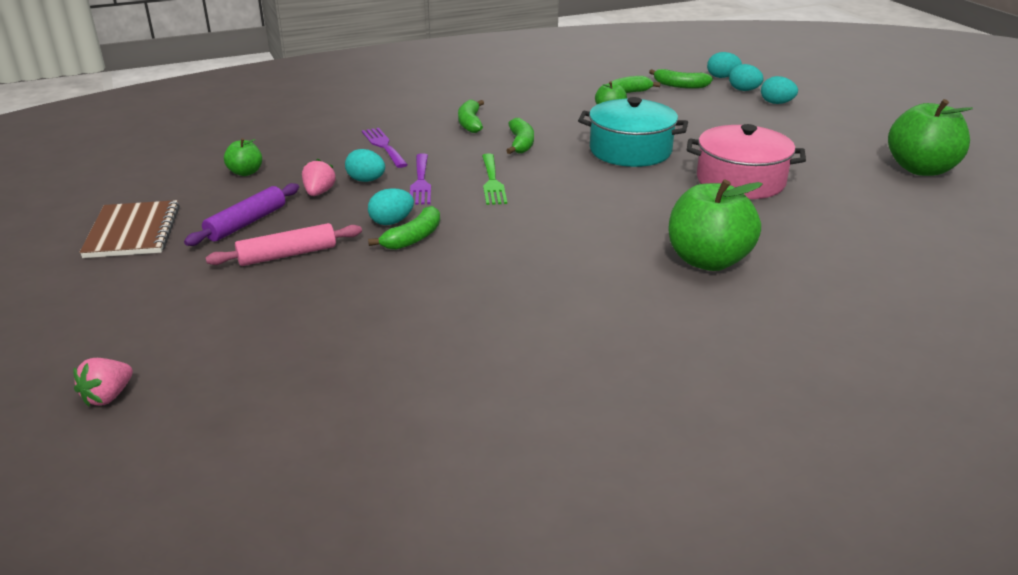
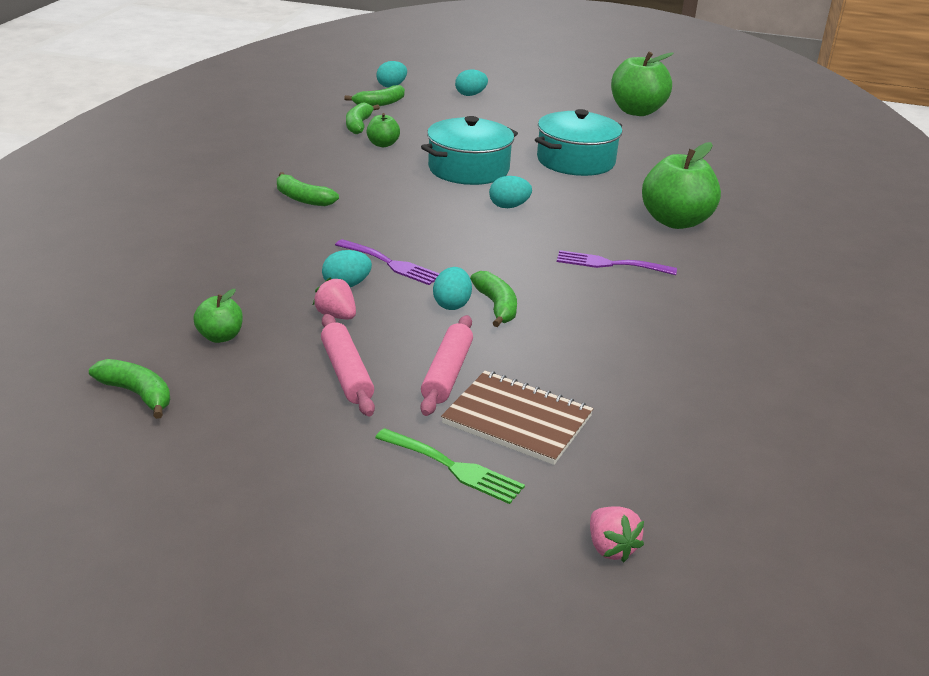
camera: 55 degrees left, 0 degrees up
brown notebook [79,200,180,258] -> brown notebook moved to [441,371,593,465]
purple rolling pin [184,183,299,246] -> pink rolling pin [321,314,375,416]
purple fork [362,128,408,168] -> purple fork moved to [557,250,677,275]
green fork [482,153,507,205] -> green fork moved to [375,428,525,504]
green banana [506,118,534,154] -> green banana moved to [89,359,170,419]
pink pot [687,124,806,199] -> turquoise pot [535,109,622,176]
turquoise egg [729,64,764,91] -> turquoise egg moved to [489,176,532,208]

